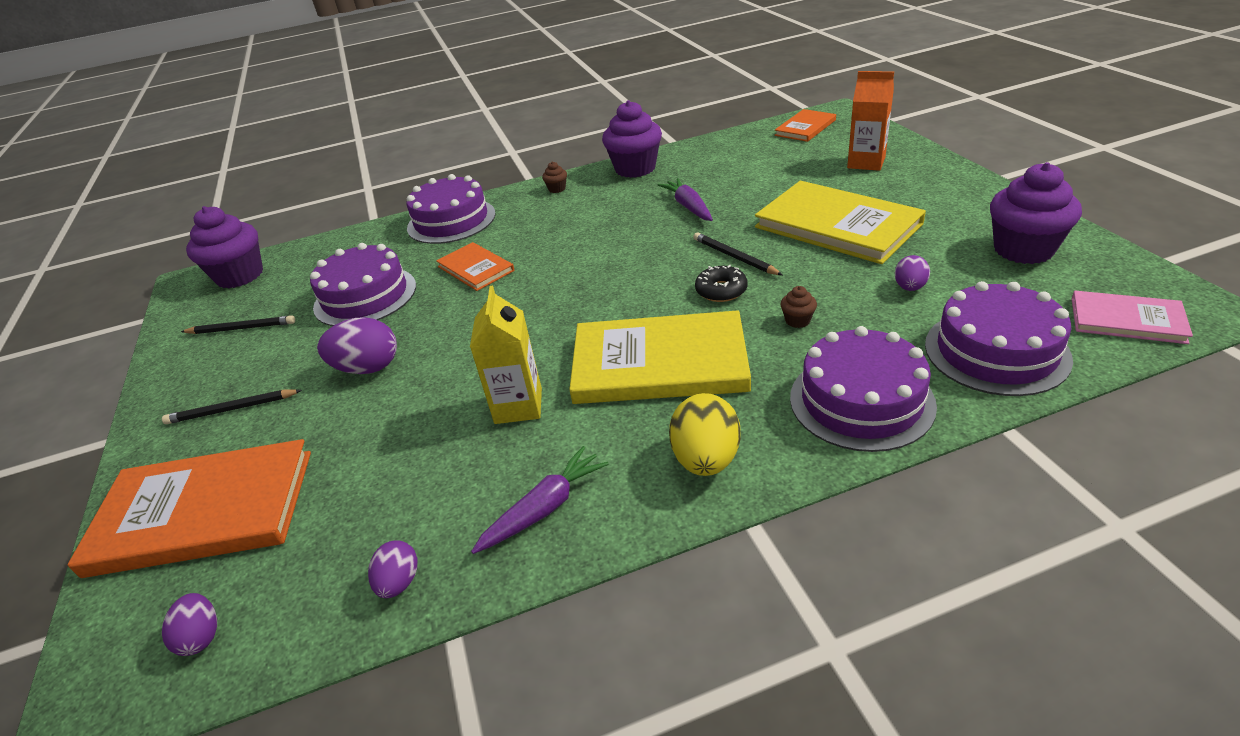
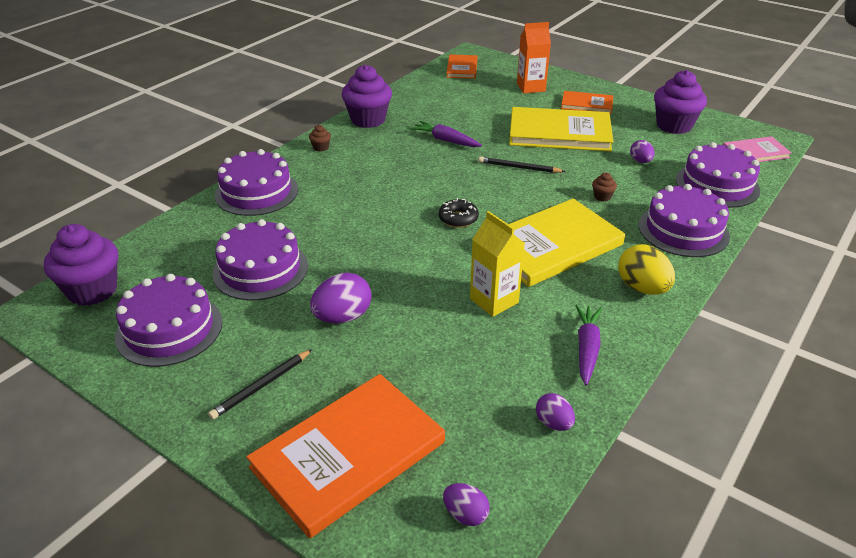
camera: 40 degrees left, 0 degrees up
black pencil [181,315,295,334] -> purple cake [115,274,222,367]
orange book [436,242,514,291] -> orange book moved to [561,91,613,114]
black donut [695,265,748,302] -> black donut moved to [439,198,479,227]

